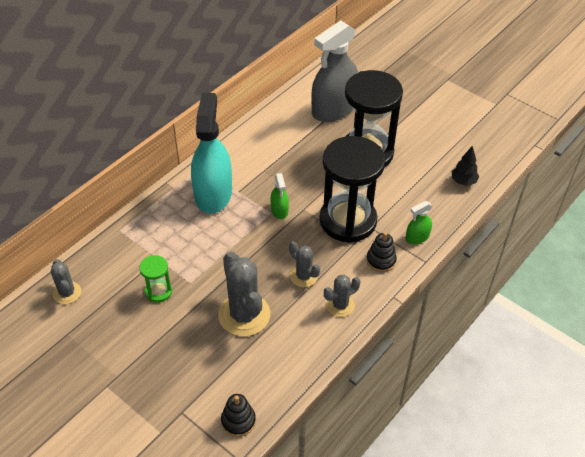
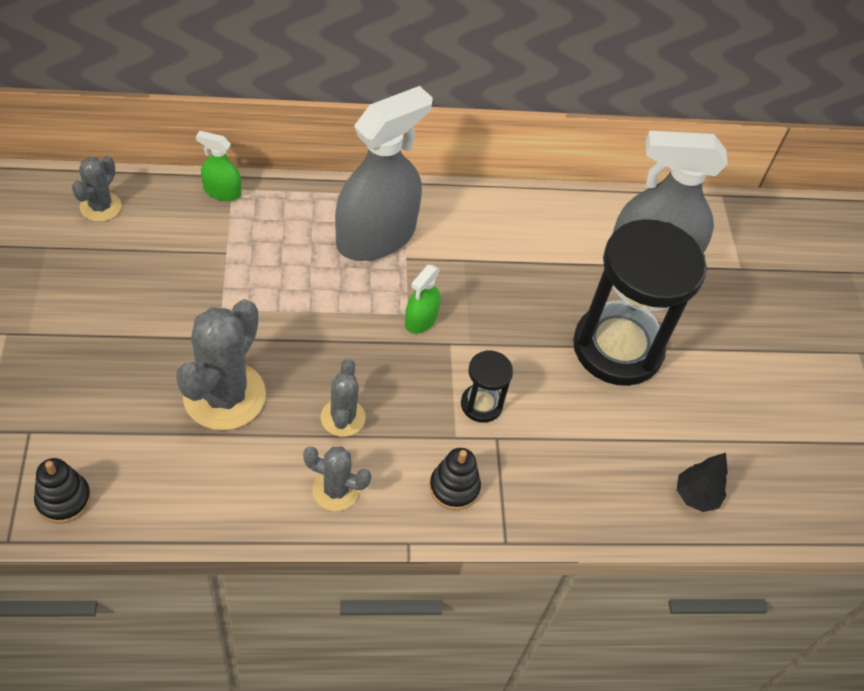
camera: 40 degrees right, 5 degrees up
green hourglass [139,255,172,303] -> none
turquoise spray bottle [191,92,232,214] -> grey spray bottle [335,86,433,261]
black hourglass [319,136,385,243] -> black hourglass [461,350,513,422], size x0.44
green spray bottle [406,201,432,244] -> green spray bottle moved to [196,131,241,201]

